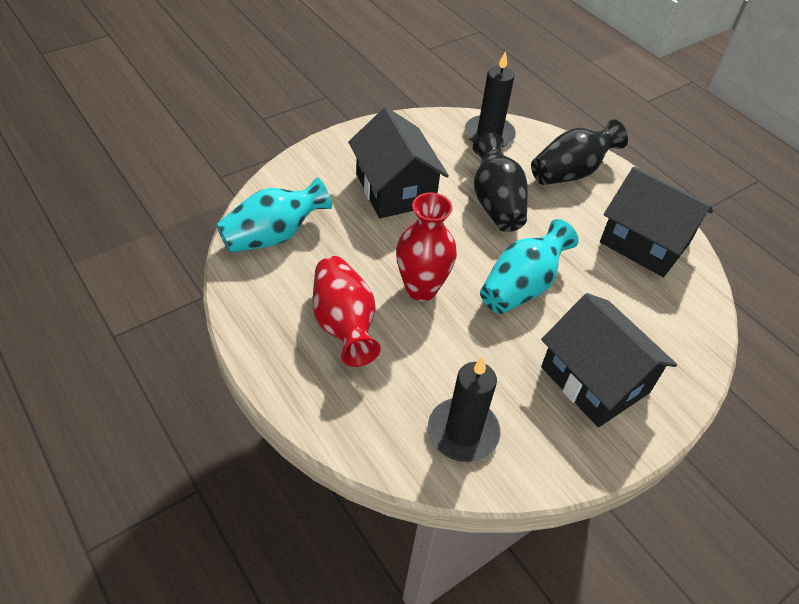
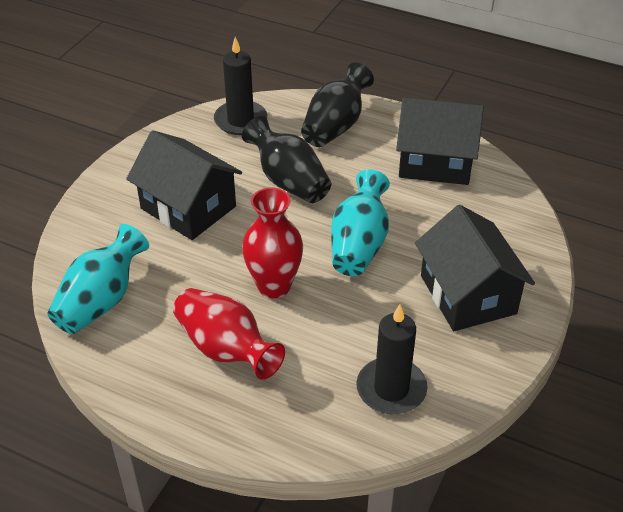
camera: 25 degrees left, 5 degrees down
black house [541,293,677,427] -> black house turned 45 degrees clockwise [415,205,535,331]

